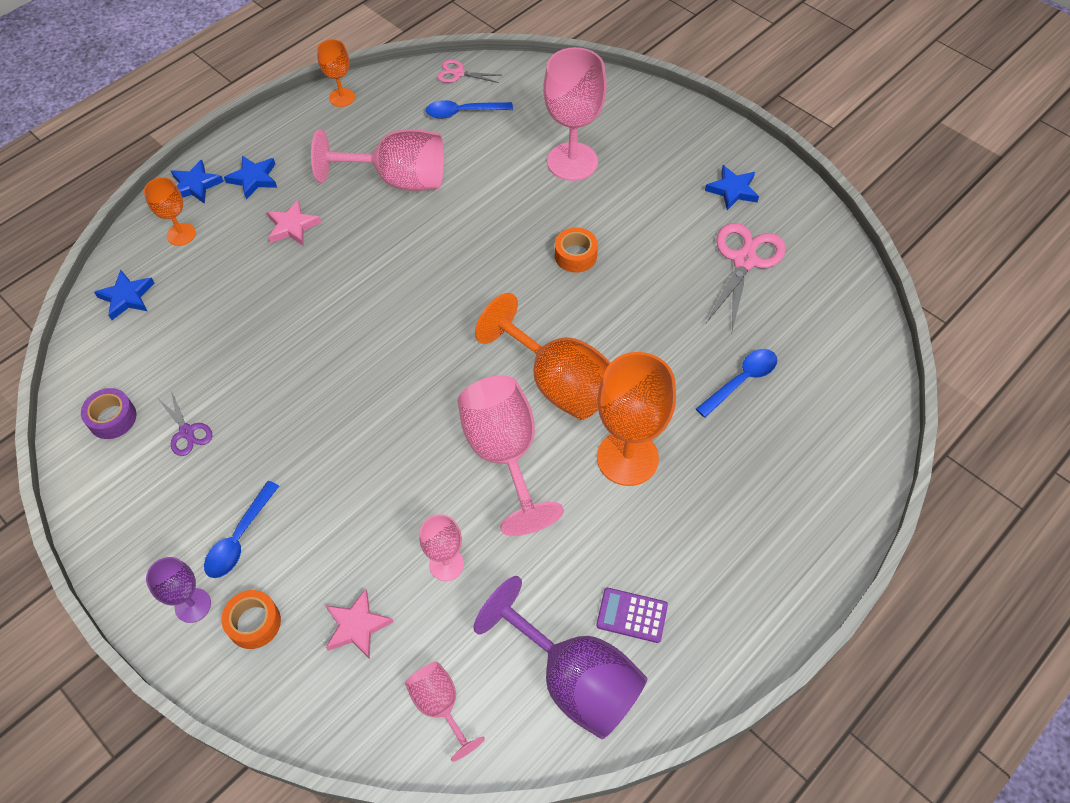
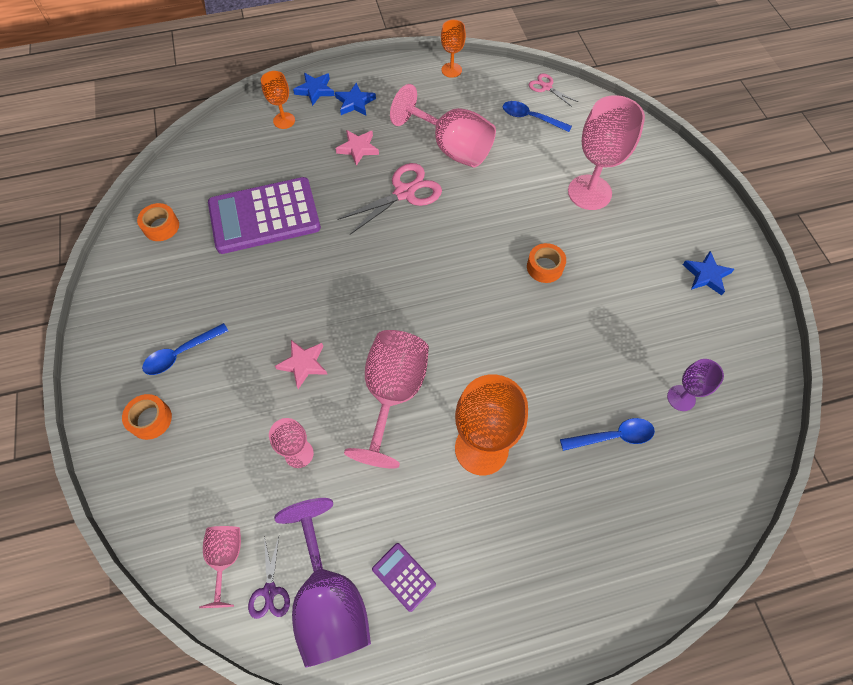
camera: 30 degrees right, 5 degrees up
purple tape [81,388,136,439] -> orange tape [137,203,179,241]
blue star [94,270,155,320] -> none
purple goblet [146,557,211,623] -> purple goblet moved to [667,359,724,411]
purple scissors [158,391,213,456] -> purple scissors moved to [248,536,290,619]
pink star [326,589,393,659] -> pink star moved to [275,340,328,389]
orange goblet [475,293,610,420] -> none
pink scissors [706,223,786,331] -> pink scissors moved to [337,163,442,235]
none -> purple calculator [208,177,321,254]

